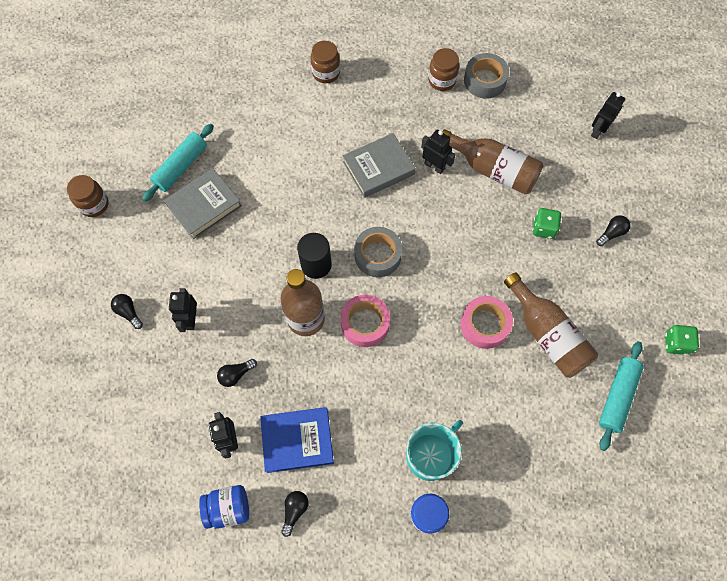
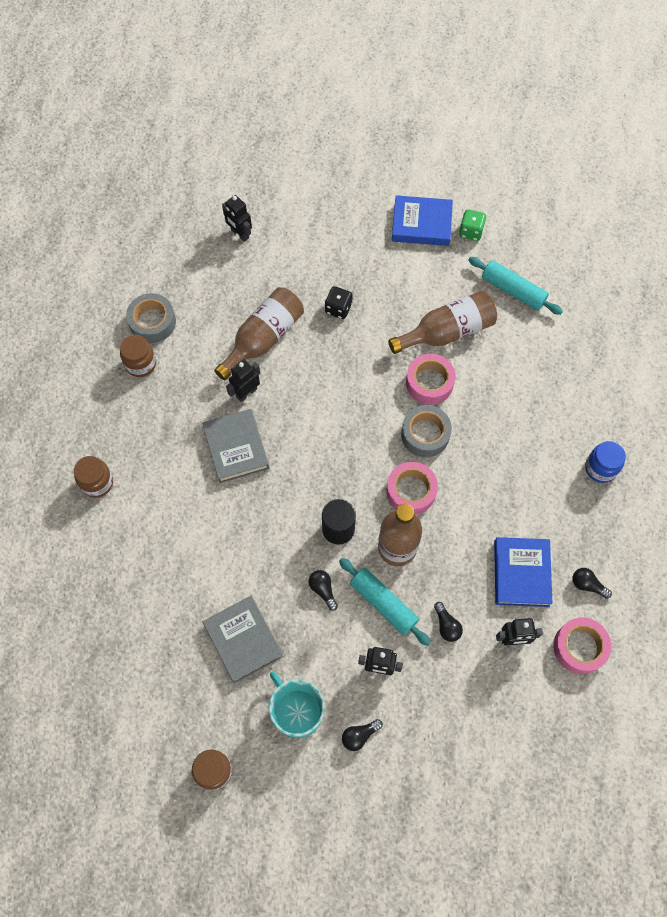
camera: 80 degrees left, 0 degrees up
turquoise rolling pin [142,124,214,202] -> turquoise rolling pin moved to [339,558,431,646]
blue jar [199,485,249,529] -> pink tape [553,617,611,674]
grey tape [354,227,402,277] -> grey tape moved to [401,405,452,457]
turquoise mug [406,420,463,481] -> turquoise mug moved to [269,672,325,738]
green dice [532,208,561,239] -> black dice [325,286,353,319]
black light bulb [596,215,630,246] -> black light bulb moved to [308,570,338,611]
none -> blue book [392,195,453,246]

